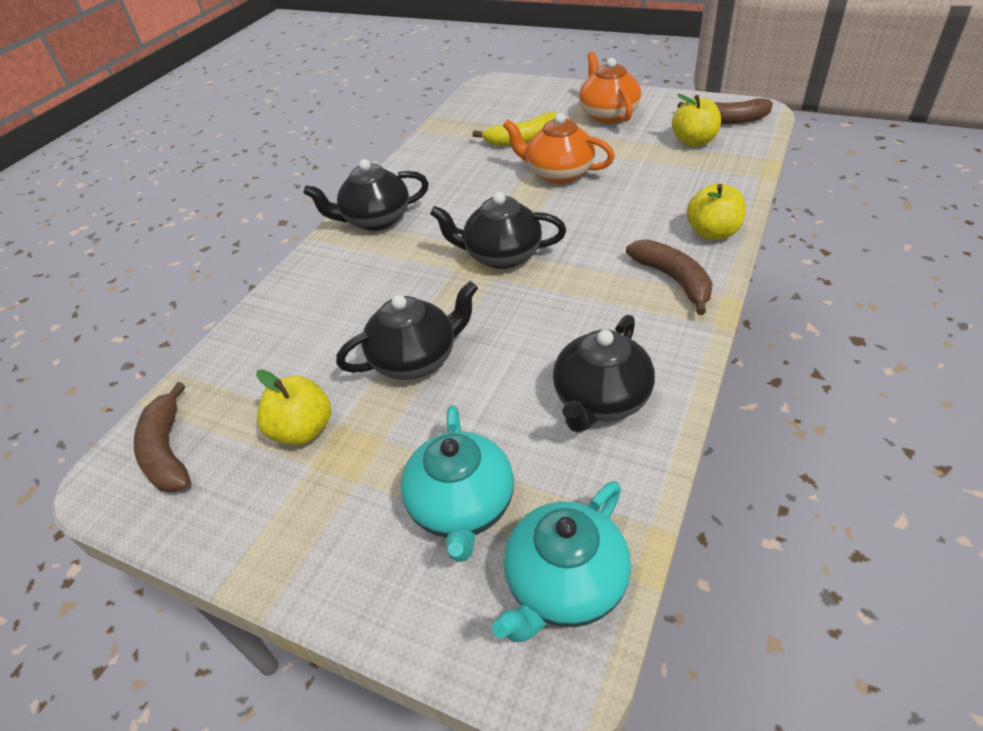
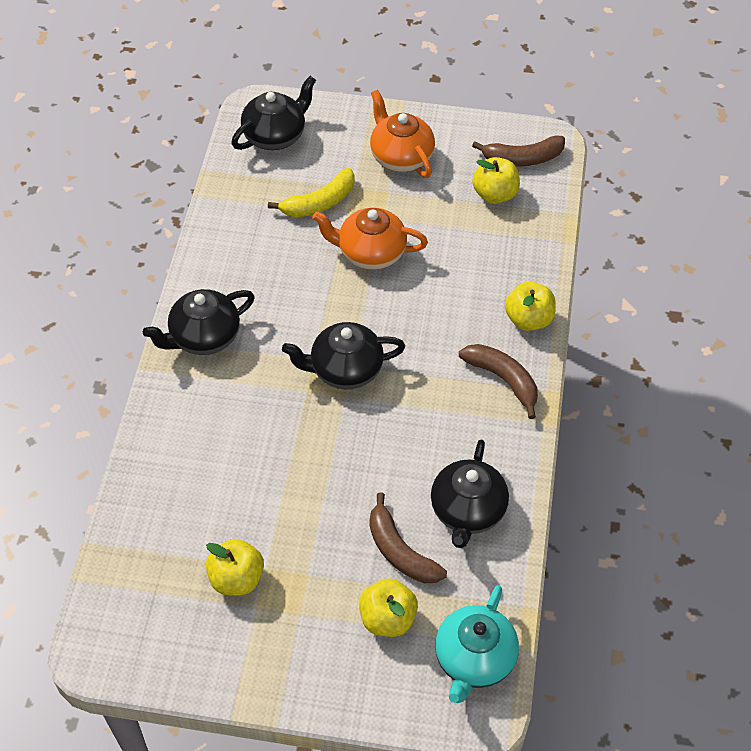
camera: 20 degrees left, 10 degrees up
brown banana [134,382,191,493] -> brown banana moved to [369,492,447,583]
black teapot [336,281,478,380] -> black teapot moved to [231,76,316,150]
turquoise teapot [401,405,514,562] -> yellow apple [359,578,418,637]

